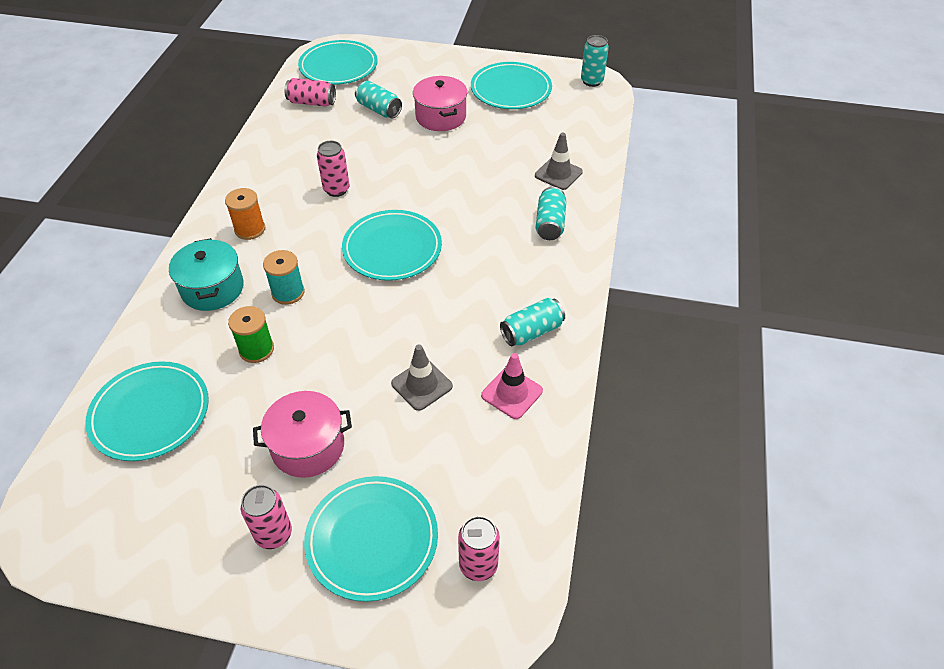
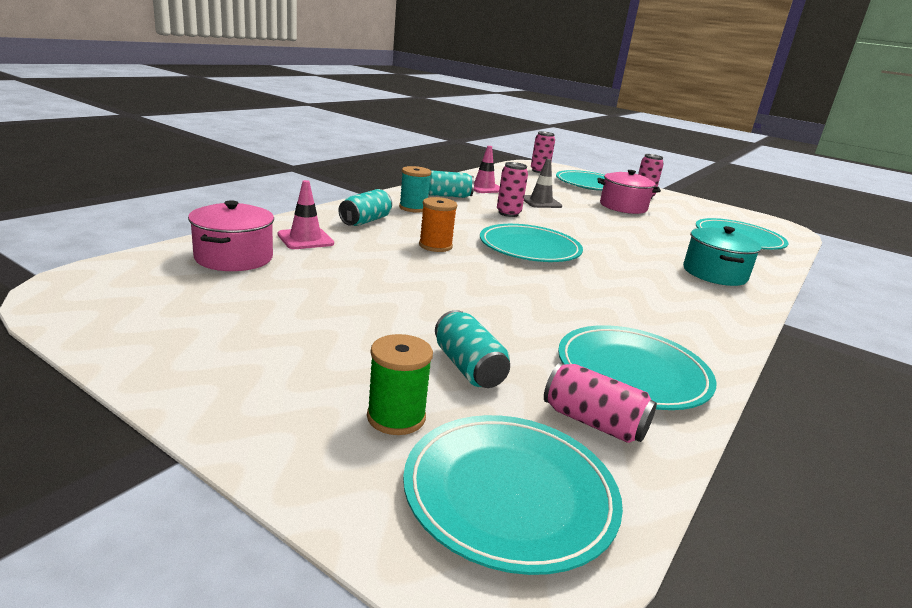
camera: 160 degrees left, 25 degrees down
orange spool [225,188,265,240] -> orange spool moved to [419,197,457,252]
green spool [228,306,274,363] -> green spool moved to [367,334,433,435]
turquoise spool [263,250,305,305] -> turquoise spool moved to [399,166,431,213]
pink can [317,141,349,197] -> pink can moved to [497,162,528,217]
pink pot [413,76,467,131] -> pink pot moved to [188,200,274,271]
turquoise plate [471,62,552,109] -> turquoise plate moved to [558,325,716,410]
grey traffic cone [535,132,583,190] -> pink traffic cone [278,180,334,249]
turquoise can [581,35,609,87] -> none

